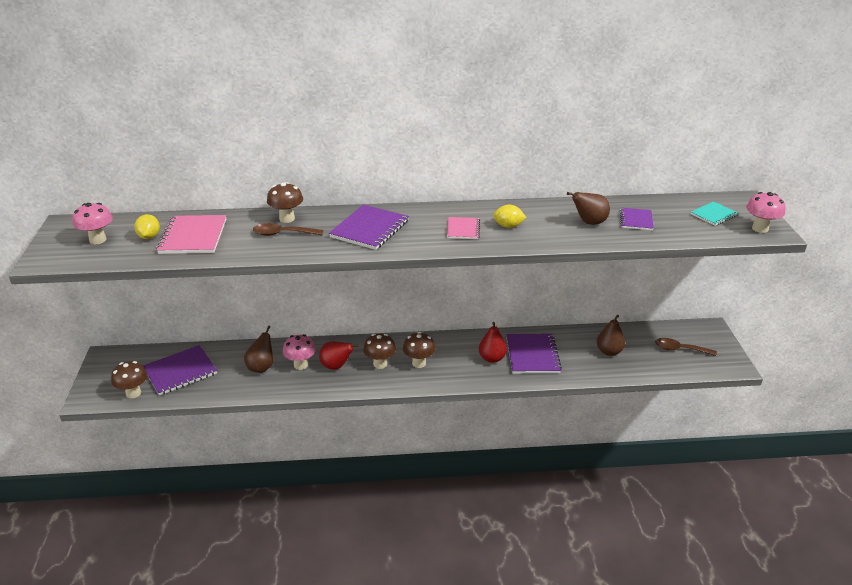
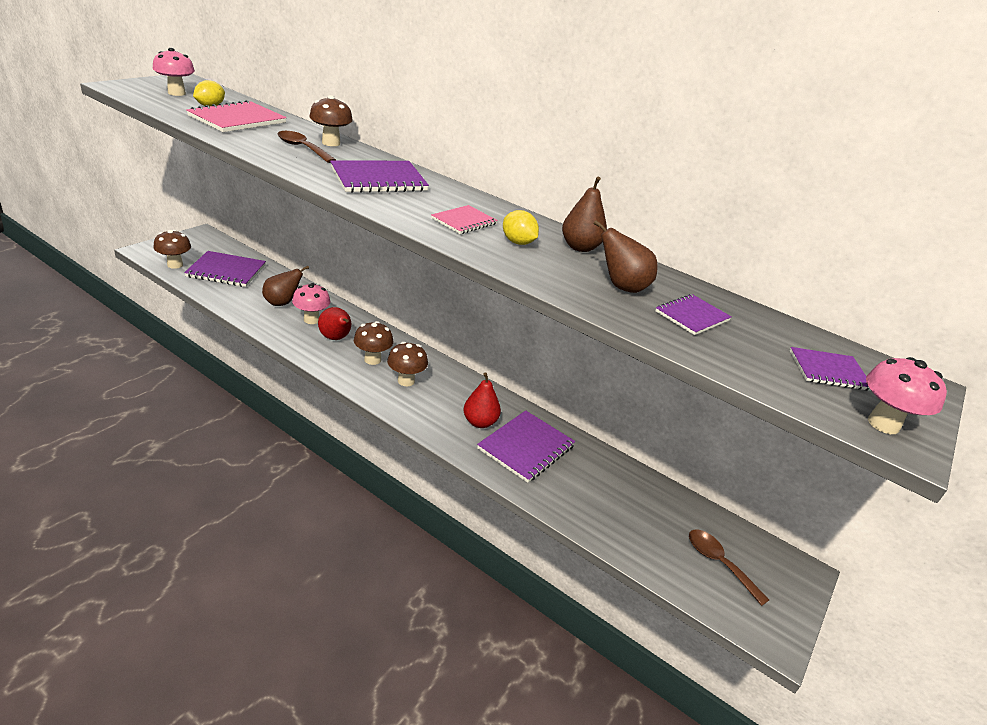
camera: 35 degrees right, 0 degrees up
brown pear [597,315,625,356] -> brown pear moved to [562,177,607,252]
turquoise notebook [691,201,738,226] -> purple notebook [790,347,871,391]

